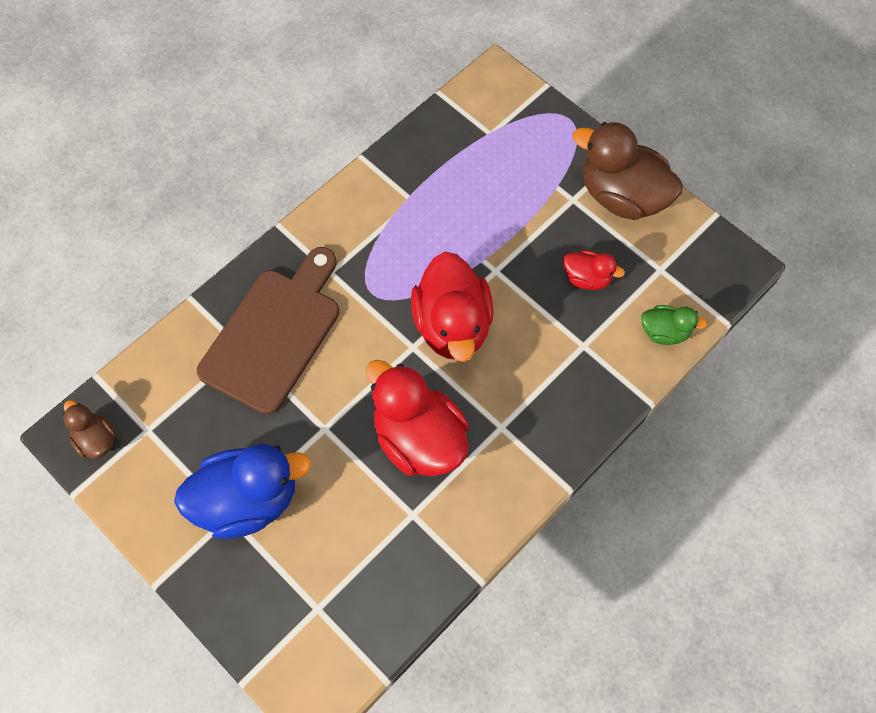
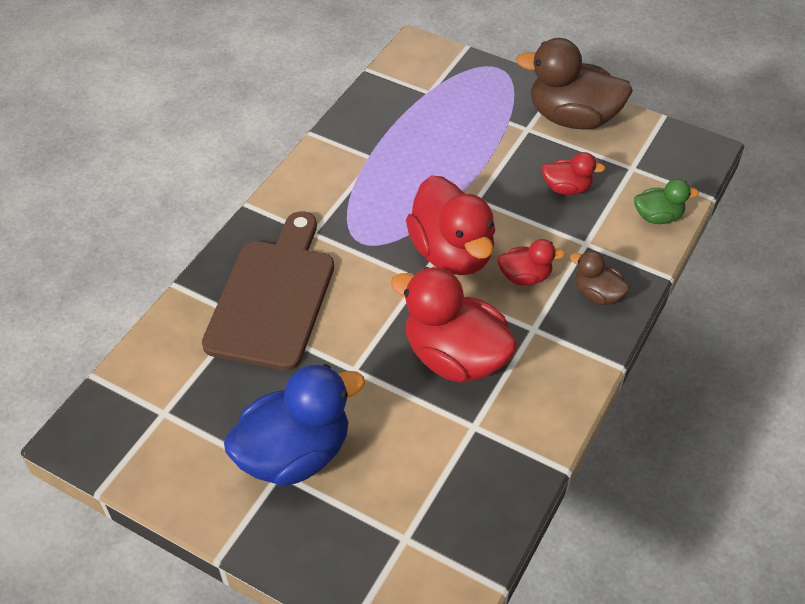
camera: 15 degrees left, 15 degrees down
brown duck [63,400,116,459] -> brown duck moved to [570,250,630,305]
none -> red duck [497,239,565,286]

